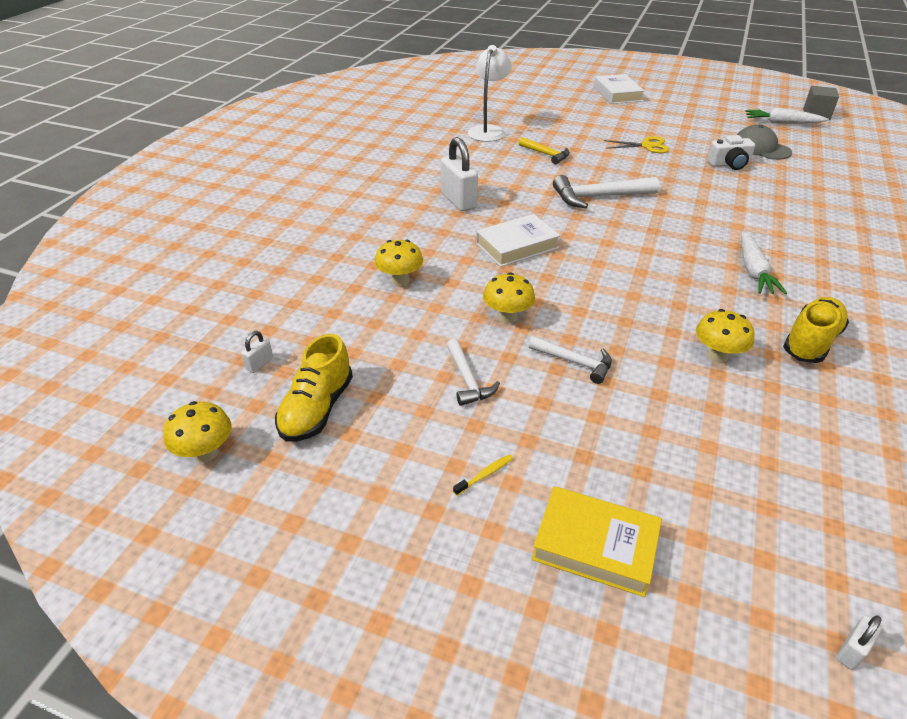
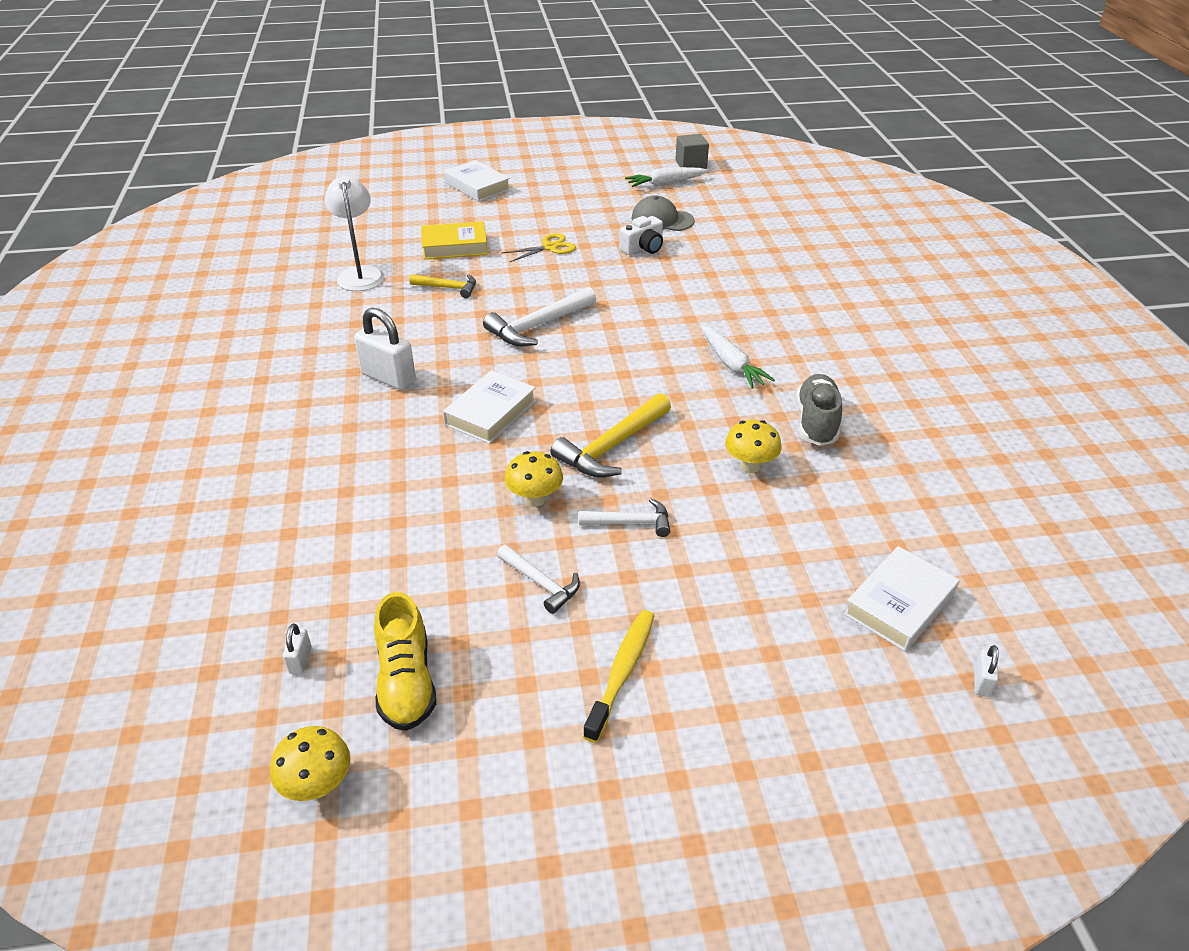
camera: 30 degrees left, 0 degrees up
yellow mushroom [375,240,423,286] -> none
yellow toothbrush [453,454,513,496] -> yellow toothbrush [583,610,655,743], size x2.11
yellow book [532,486,662,597] -> yellow book moved to [421,221,488,259]
yellow shoe [783,297,849,363] -> grey shoe [796,374,842,446]
none -> yellow hammer [550,393,671,478]
none -> white book [844,546,960,652]

